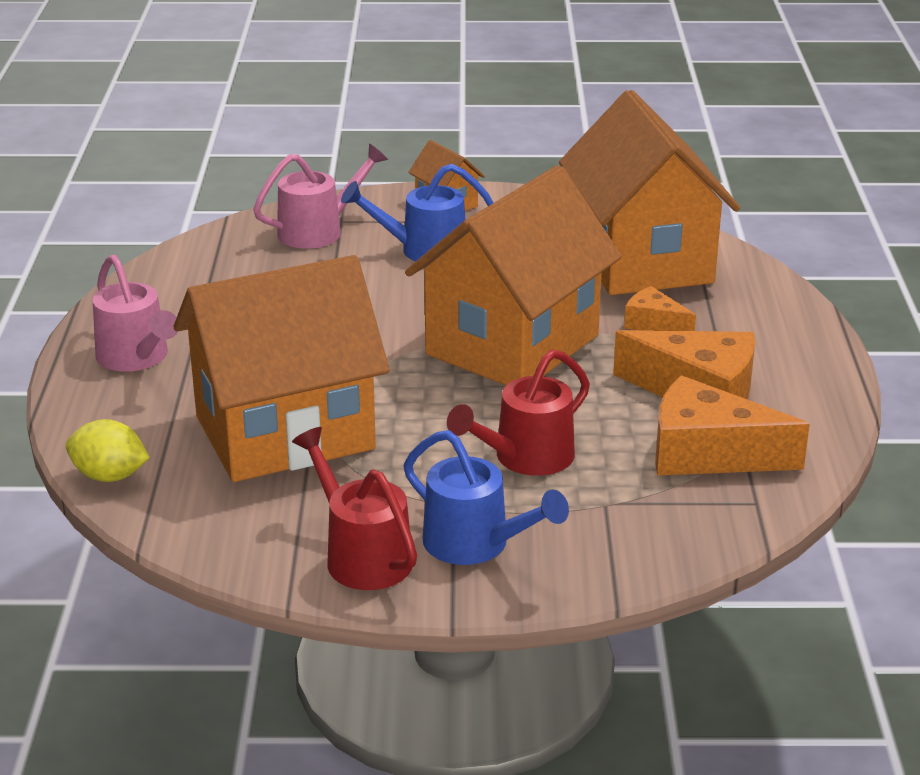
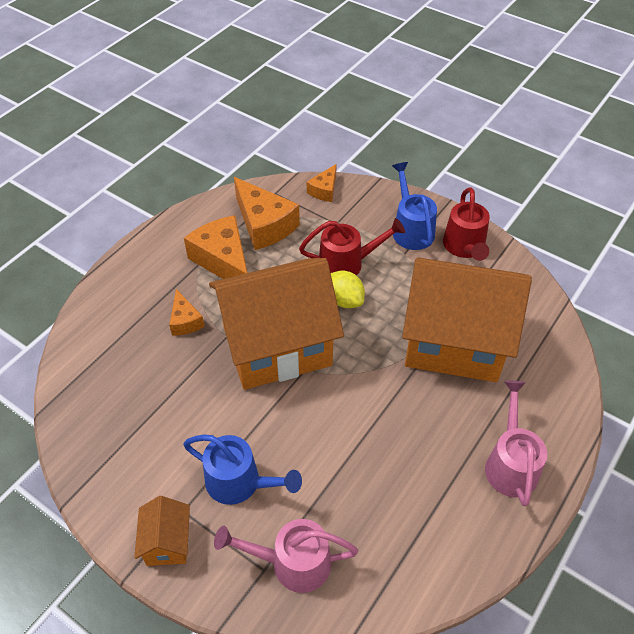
camera: 145 degrees left, 20 degrees up
yellow lemon [65,419,150,482] -> yellow lemon moved to [331,271,365,308]
orange house [559,90,740,295] -> none
none -> orange cheese [307,164,337,202]

